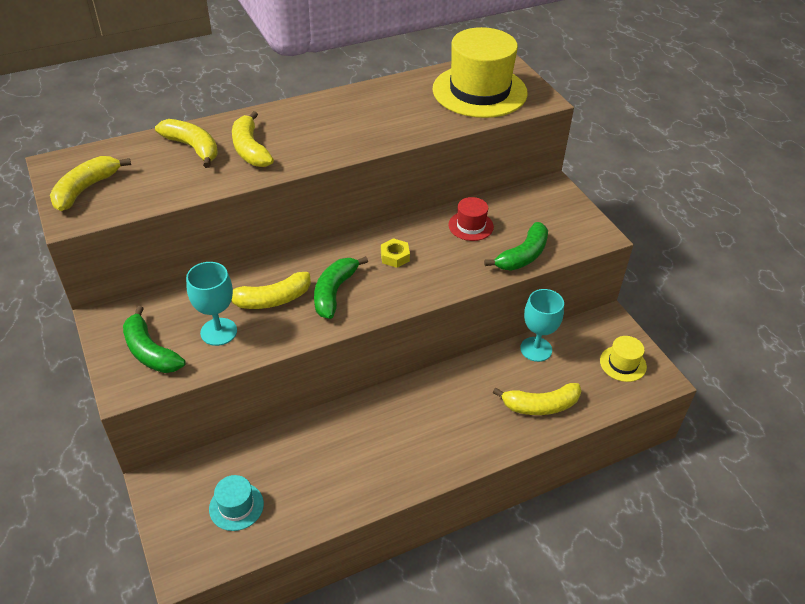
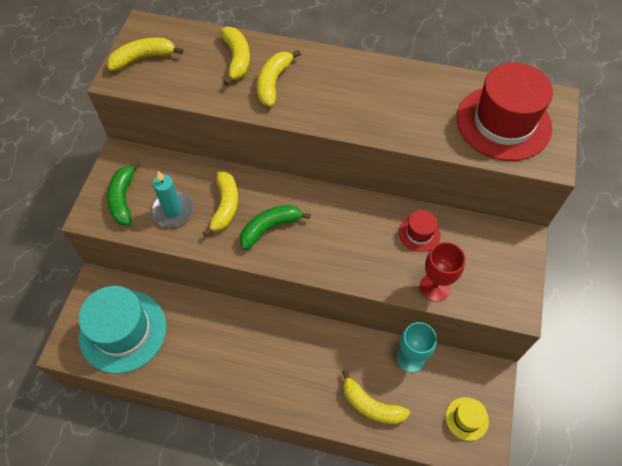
camera: 40 degrees right, 15 degrees up
turquoise goblet [186,262,237,346] -> turquoise candle [151,171,194,227]
turquoise hat [209,475,264,531] -> turquoise hat [79,286,167,374], size x2.17
yellow banana [231,272,311,309] -> yellow banana turned 105 degrees counterclockwise [203,171,238,237]
yellow nut [381,238,410,268] -> none
yellow hat [433,27,528,118] -> red hat [457,62,553,161]
green banana [484,222,548,271] -> red goblet [420,242,465,302]

